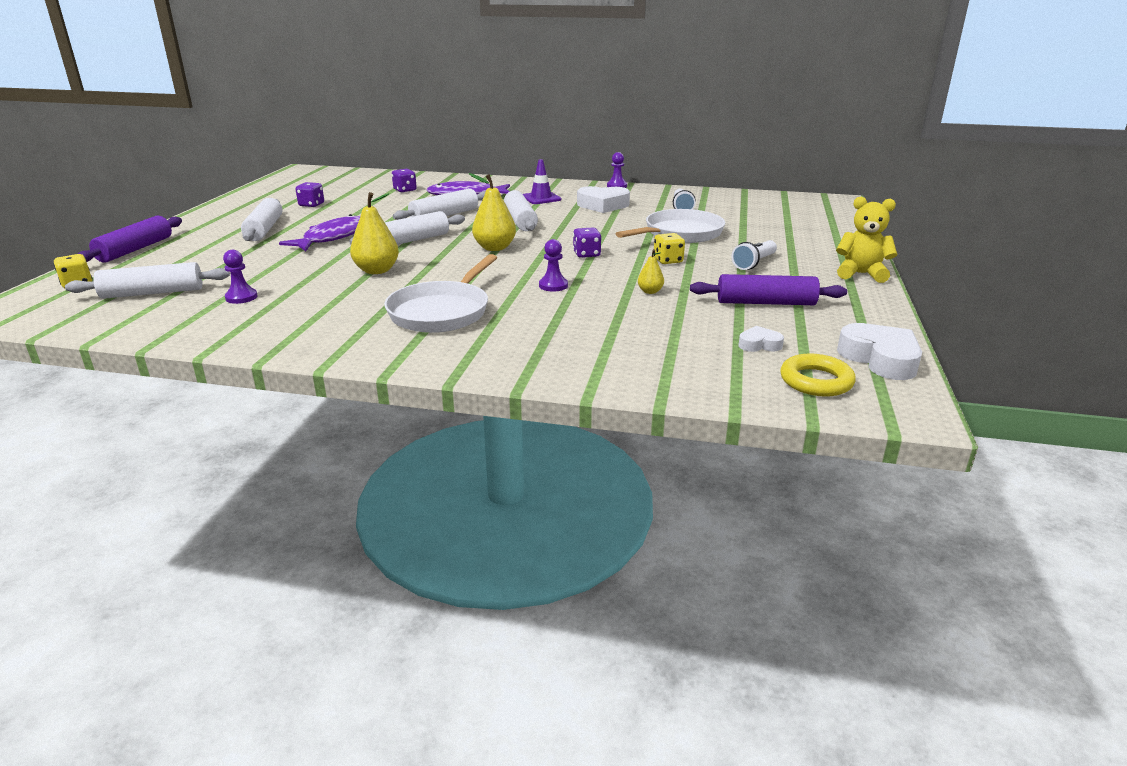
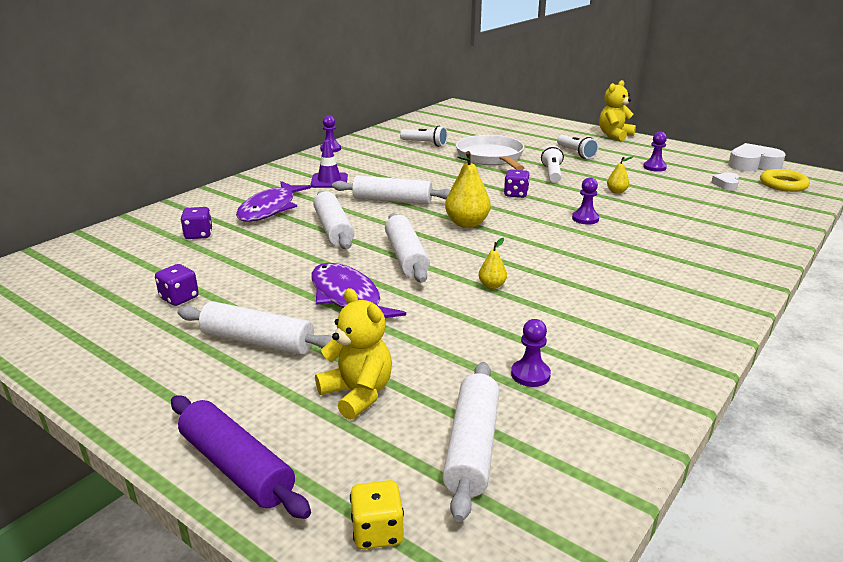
camera: 65 degrees left, 0 degrees up
yellow pear [350,192,399,274] -> yellow pear [479,238,507,289], size x0.53
white pan [384,254,497,333] -> none
white heart [577,186,630,213] -> none
yellow dice [654,233,685,264] -> white flashlight [541,145,564,183]
purple rolling pin [690,274,847,305] -> purple pawn [643,132,667,172]
none -> yellow teddy bear [315,288,392,420]

